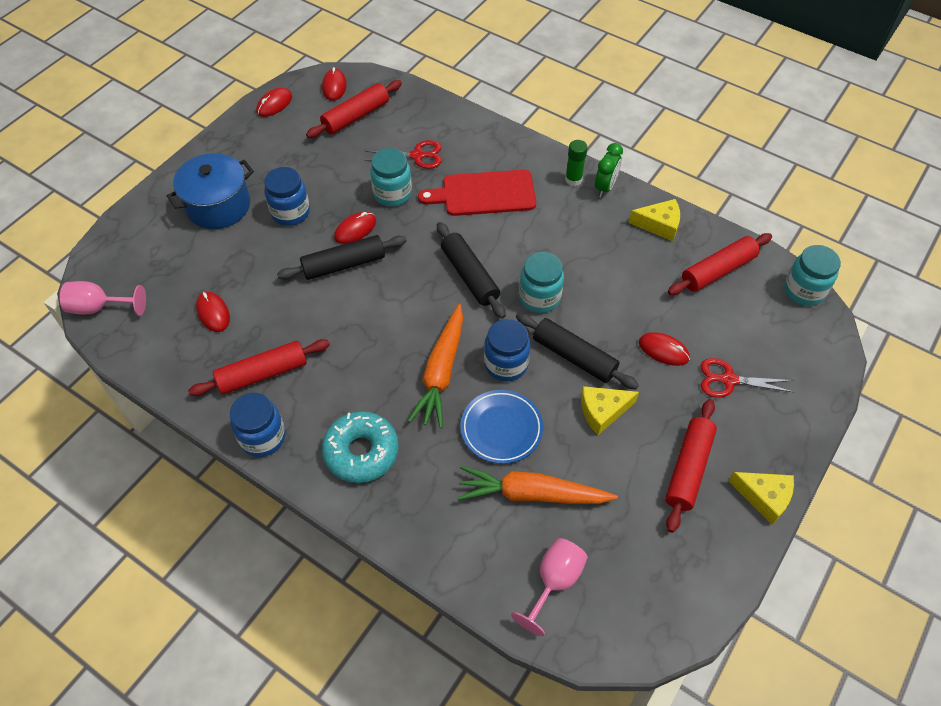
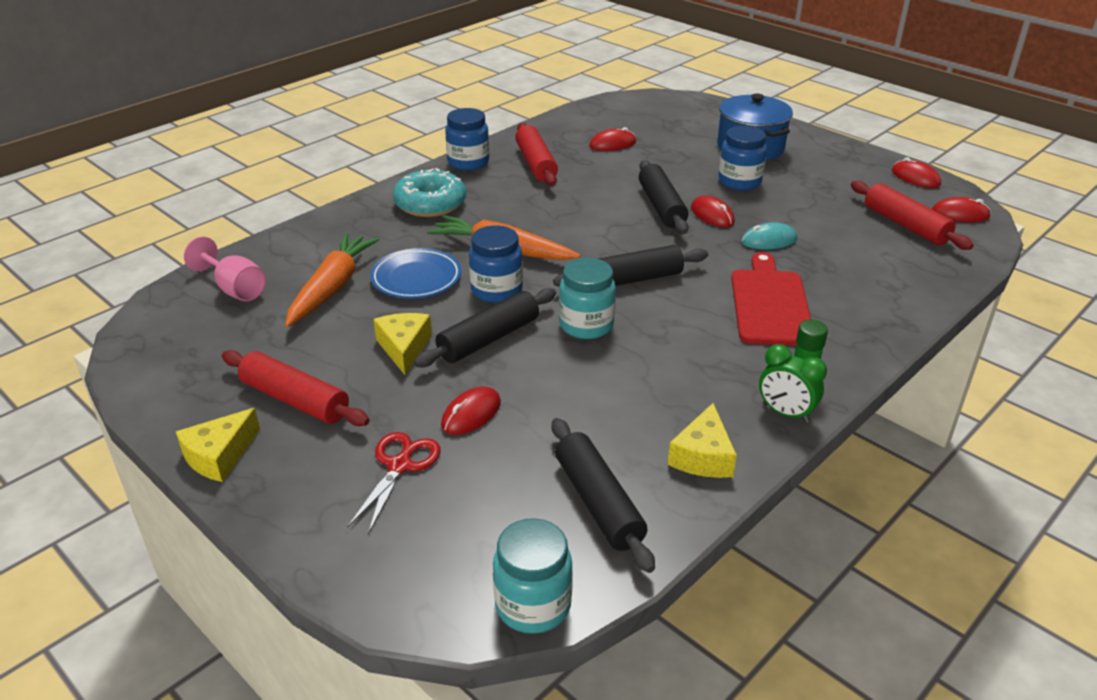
camera: 100 degrees right, 20 degrees down
pink goblet [60,281,146,316] -> none
red scissors [364,140,442,169] -> none
turquoise jar [370,148,412,207] -> turquoise mouse [741,222,797,249]
red rolling pin [668,233,772,295] -> black rolling pin [552,418,655,573]

